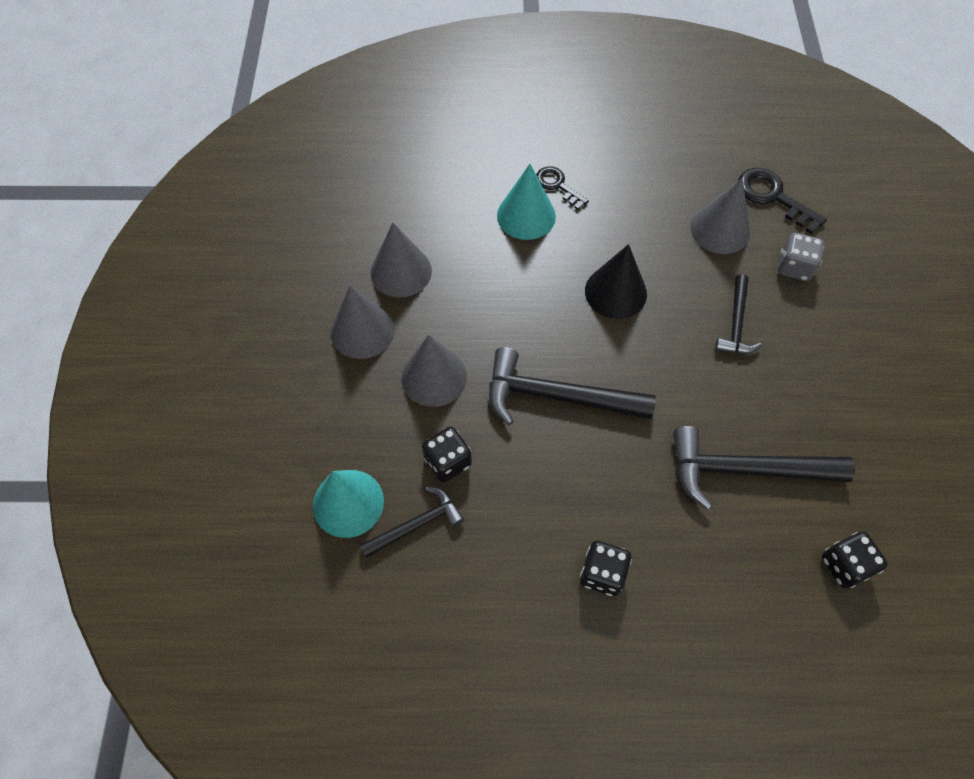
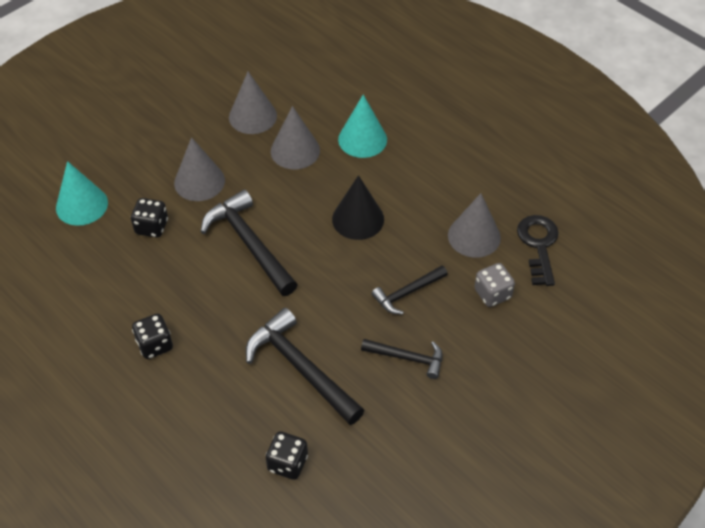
camera: 45 degrees right, 10 degrees down
grey cone [331,285,394,359] -> grey cone moved to [271,106,320,169]
black hammer [360,487,464,558] -> black hammer moved to [361,339,442,379]
black key [536,166,589,210] -> none

